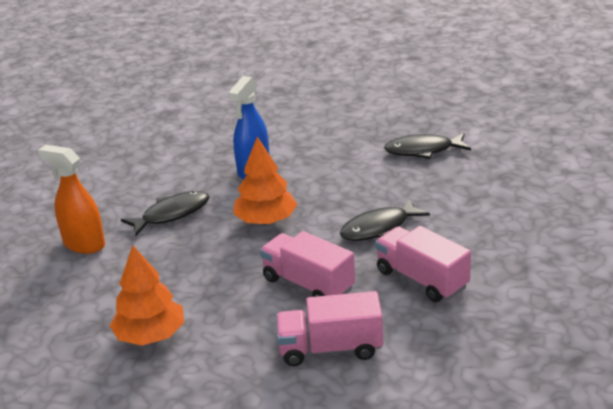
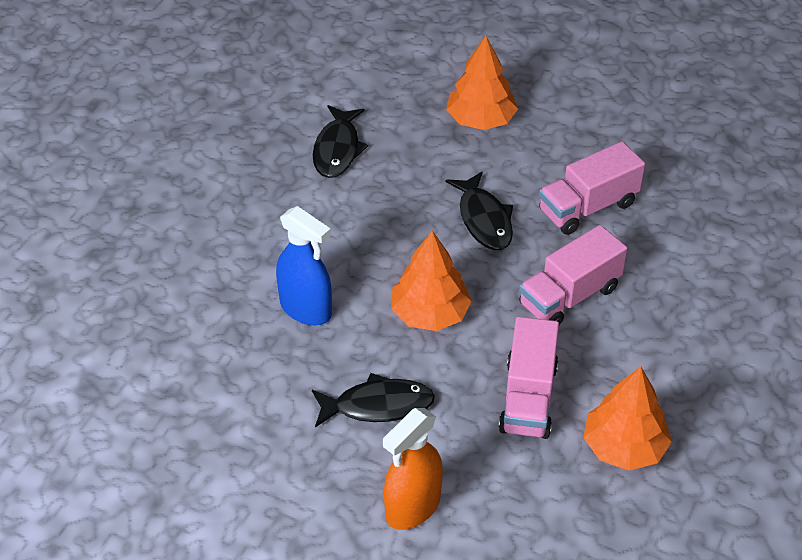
camera: 80 degrees left, 15 degrees up
black fish [121,191,209,236] -> black fish turned 105 degrees clockwise [312,373,435,428]
pink truck [276,291,383,366] -> pink truck moved to [499,317,559,439]
none -> orange tree [446,36,518,130]

